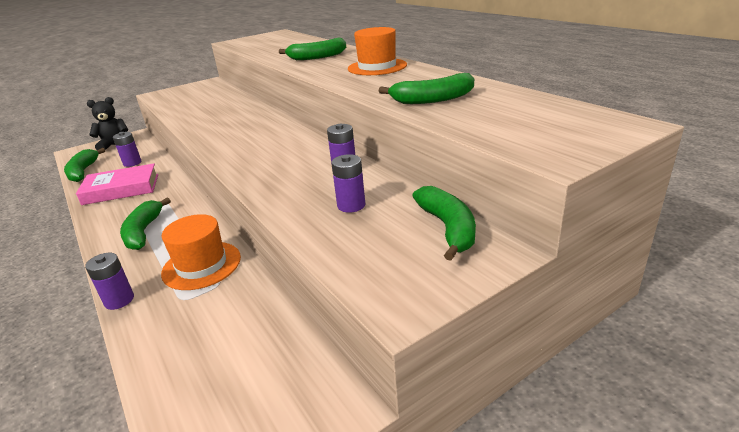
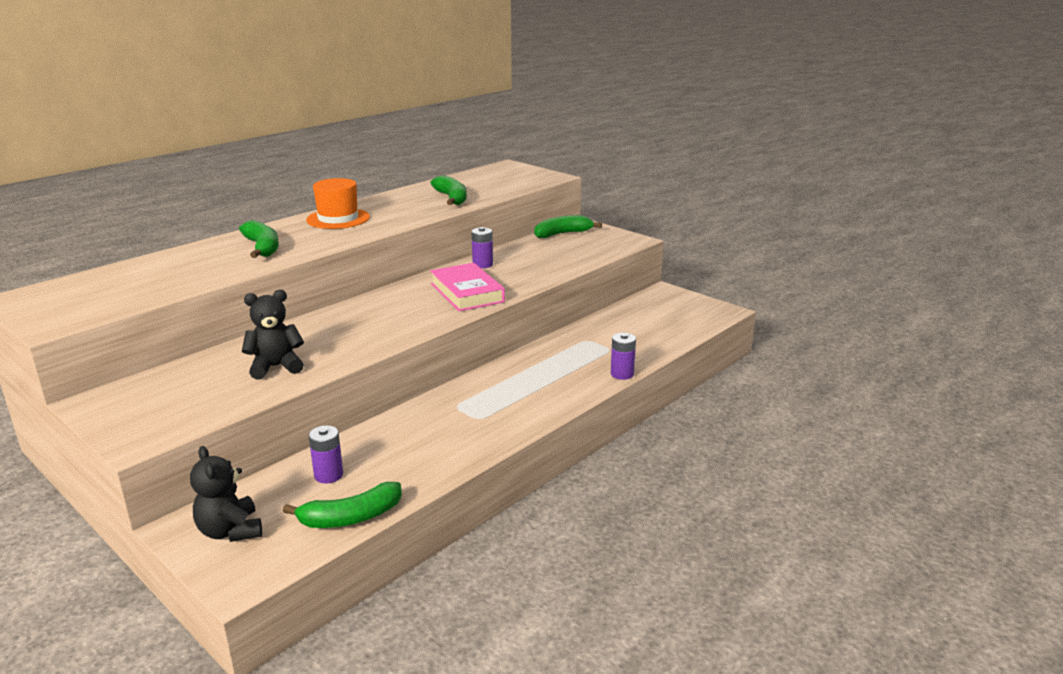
camera: 105 degrees left, 5 degrees down
pink book [76,163,158,205] -> pink book moved to [430,263,505,311]
green banana [120,198,171,250] -> none
orange hat [161,214,241,290] -> none
purple battery [331,154,365,213] -> none
none -> black teddy bear [242,290,304,379]

